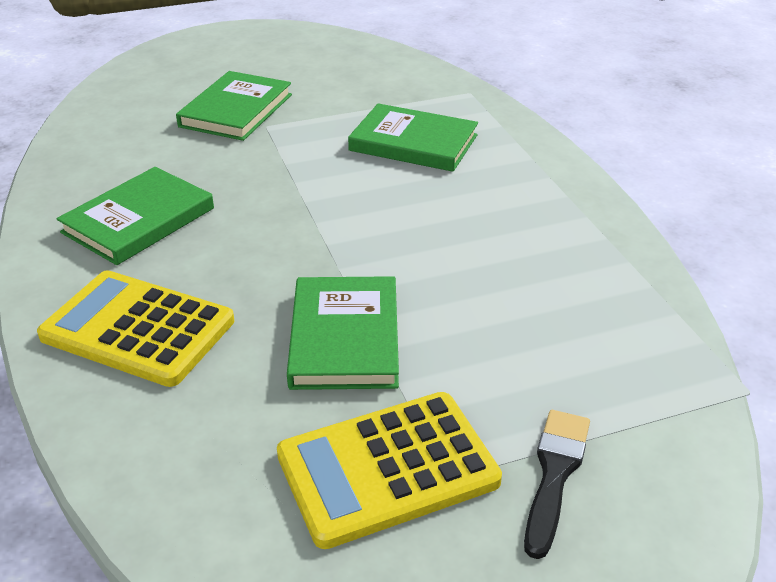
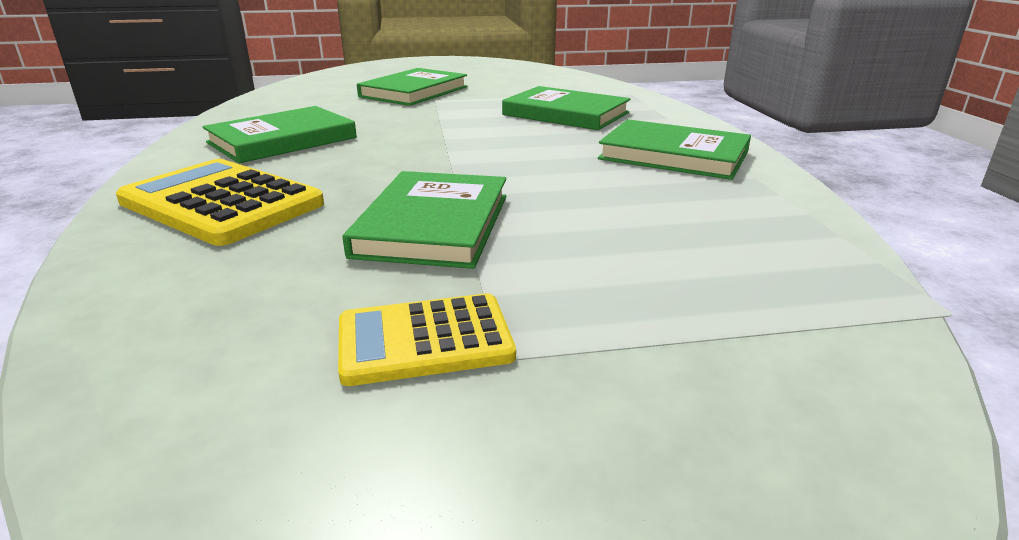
camera: 10 degrees right, 10 degrees down
yellow calculator [277,392,502,549] -> yellow calculator [338,293,516,386], size x0.62
black brush [524,410,590,559] -> none
none -> green book [598,119,751,180]

